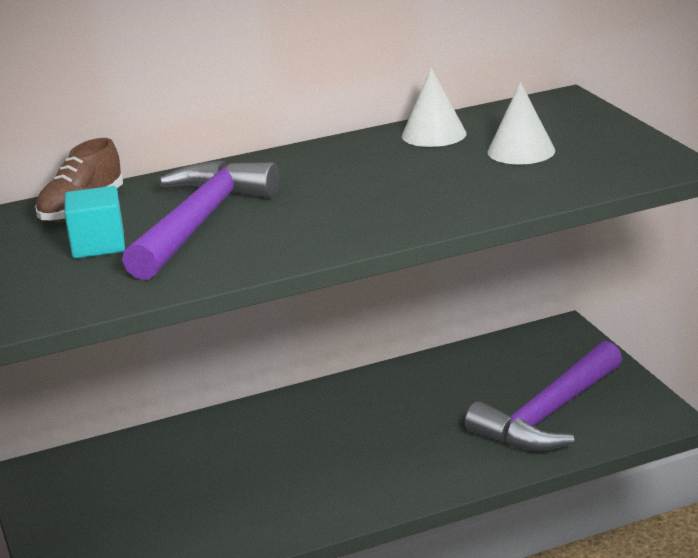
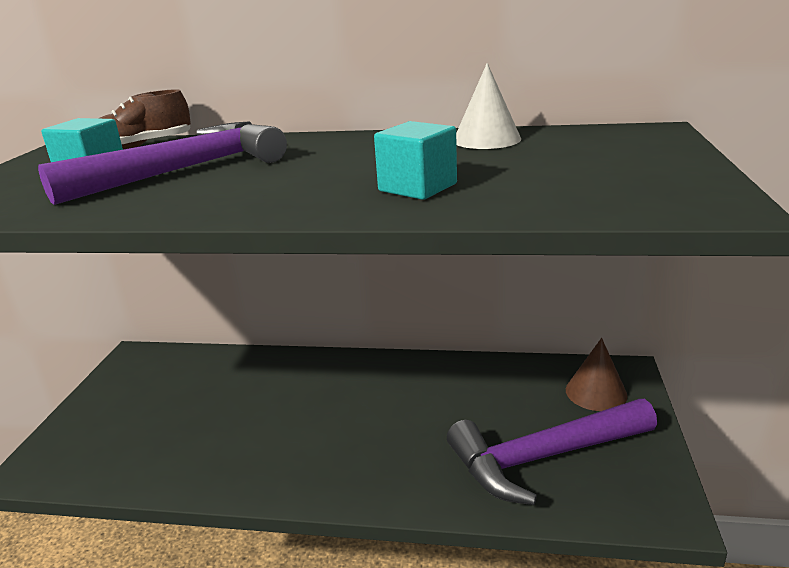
camera: 30 degrees right, 0 degrees up
white cone [487,82,555,165] -> none
none -> turquoise cube [374,121,457,200]
none -> brown cone [566,338,628,411]

